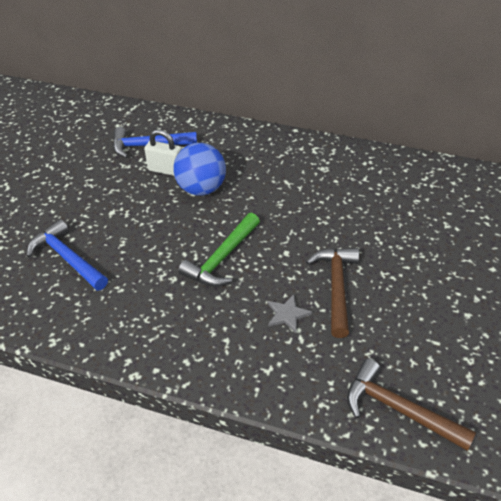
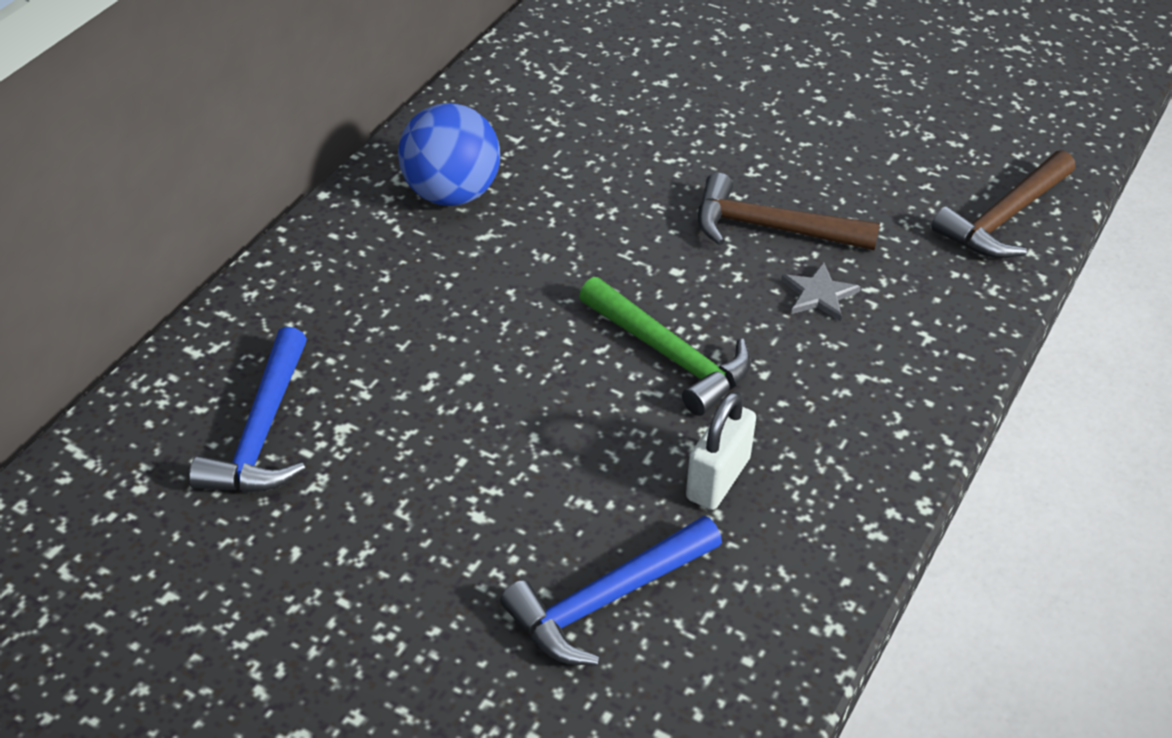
camera: 80 degrees left, 0 degrees up
white padlock [144,130,182,176] -> white padlock moved to [686,391,756,510]
blue ball [173,143,226,196] -> blue ball moved to [398,103,500,206]

